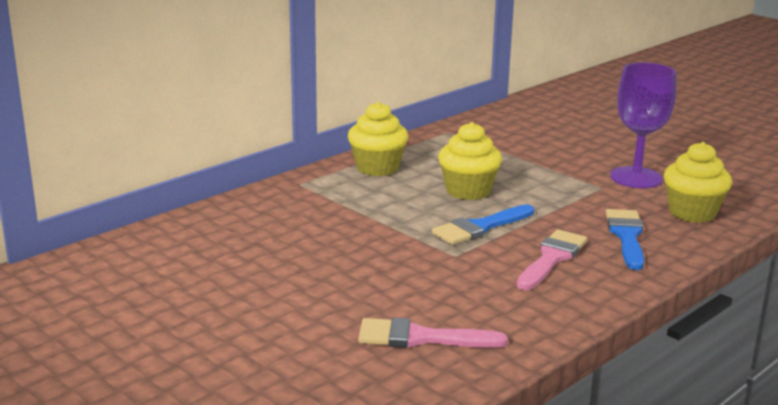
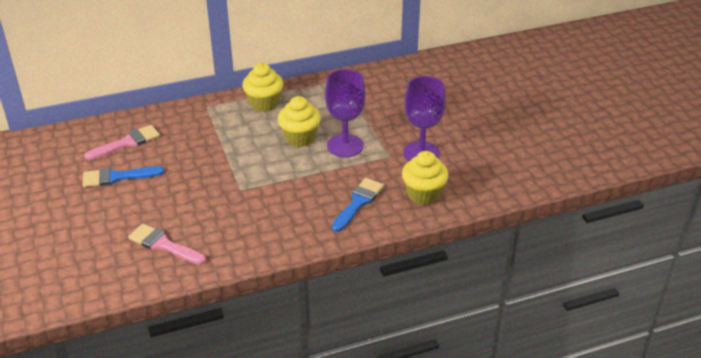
camera: 25 degrees right, 15 degrees up
blue brush [432,204,534,245] -> blue brush moved to [83,166,164,187]
pink brush [516,229,587,290] -> pink brush moved to [84,125,160,160]
none -> purple goblet [325,69,365,157]

